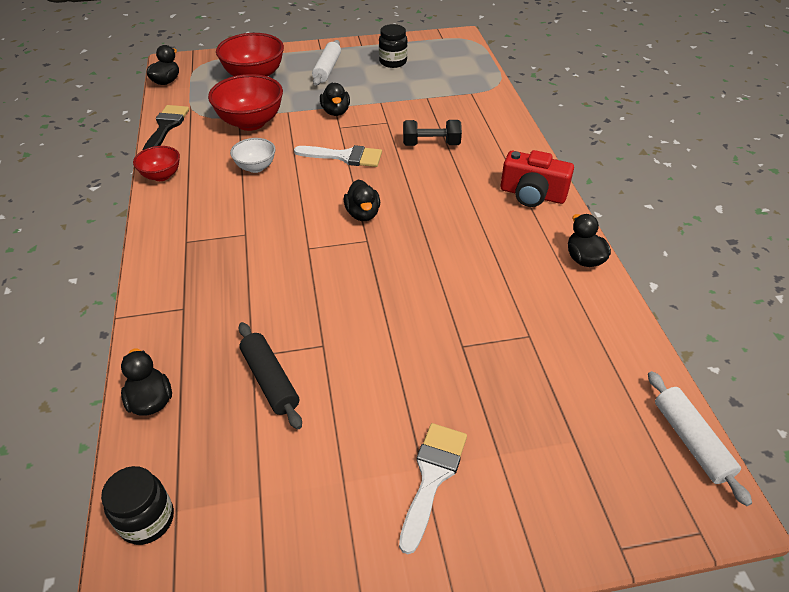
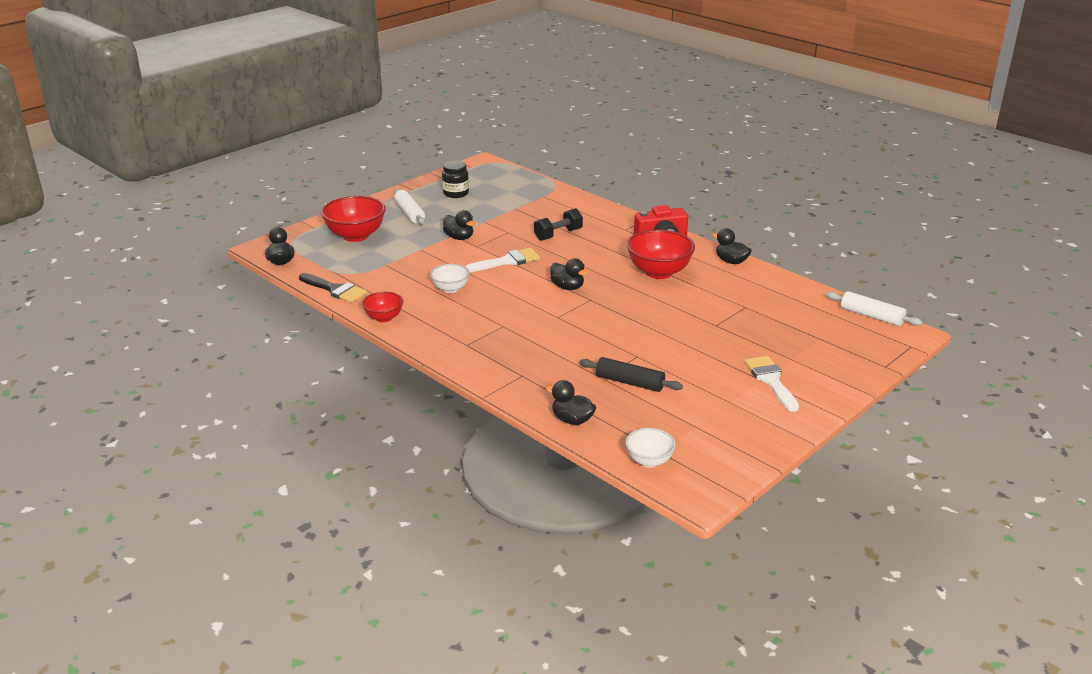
camera: 35 degrees left, 15 degrees down
black jar [101,466,174,545] -> white bowl [625,428,676,467]
black brush [142,105,189,151] -> black brush turned 150 degrees clockwise [299,273,367,303]
red bowl [208,74,283,131] -> red bowl moved to [627,229,695,279]

